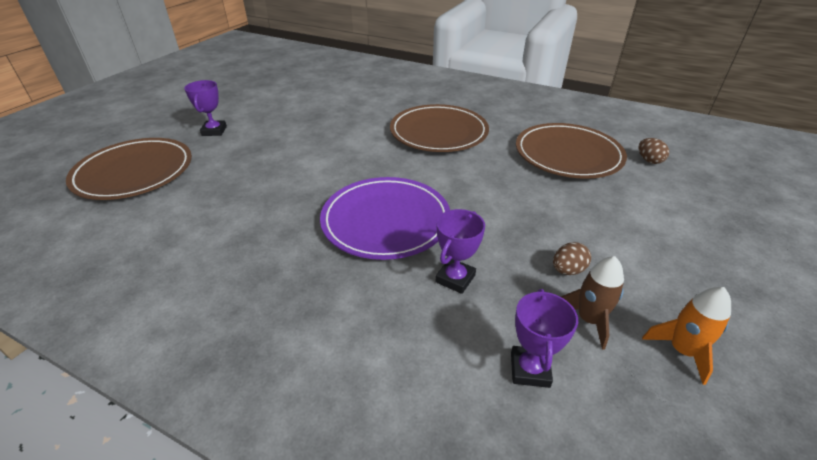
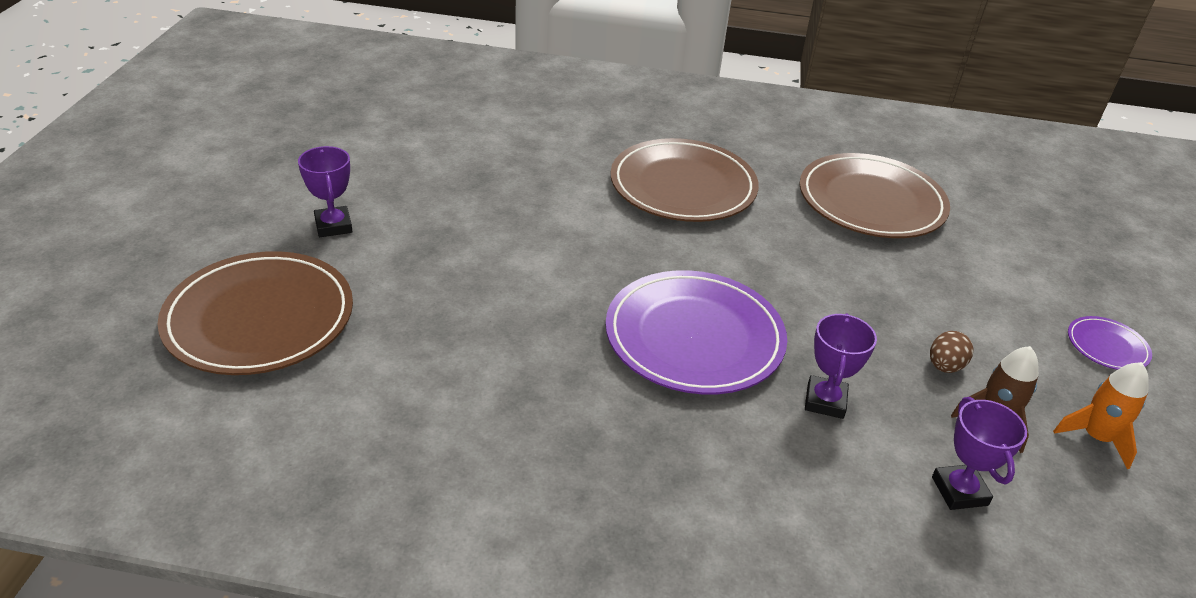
camera: 20 degrees left, 0 degrees up
brown egg [639,138,669,164] -> none
none -> purple plate [1068,316,1152,370]

